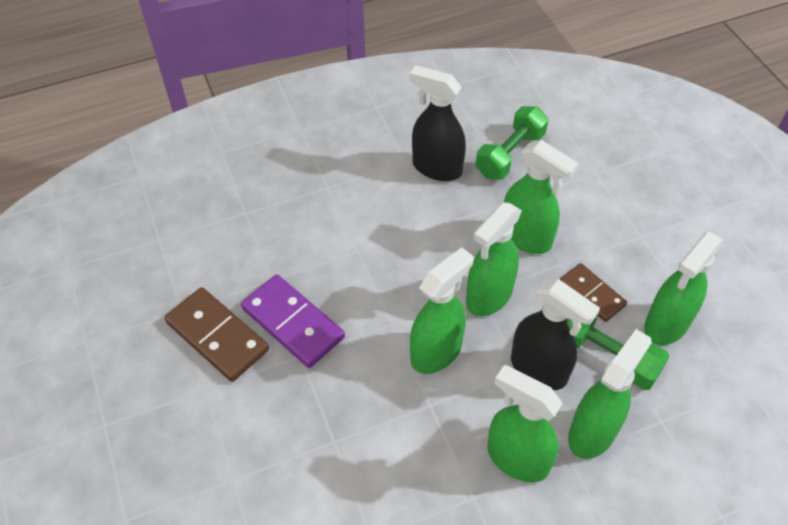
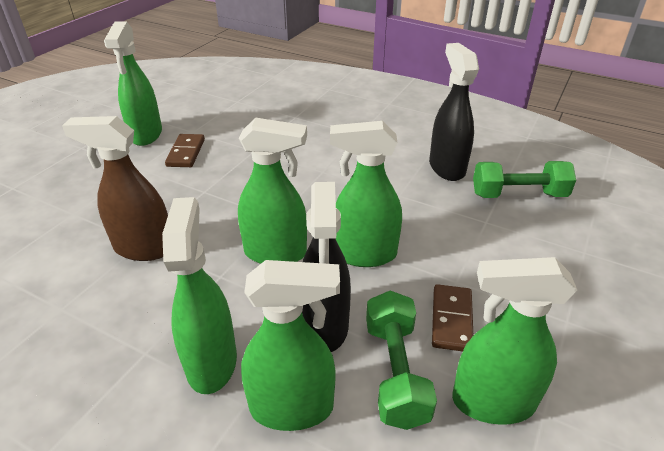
camera: 50 degrees right, 15 degrees down
brown domino [165,287,269,382] -> brown domino [165,134,205,167], size x0.64
purple domino [241,275,345,368] -> none
green spray bottle [504,140,578,254] -> green spray bottle moved to [104,22,162,146]
none -> brown spray bottle [62,116,168,261]

